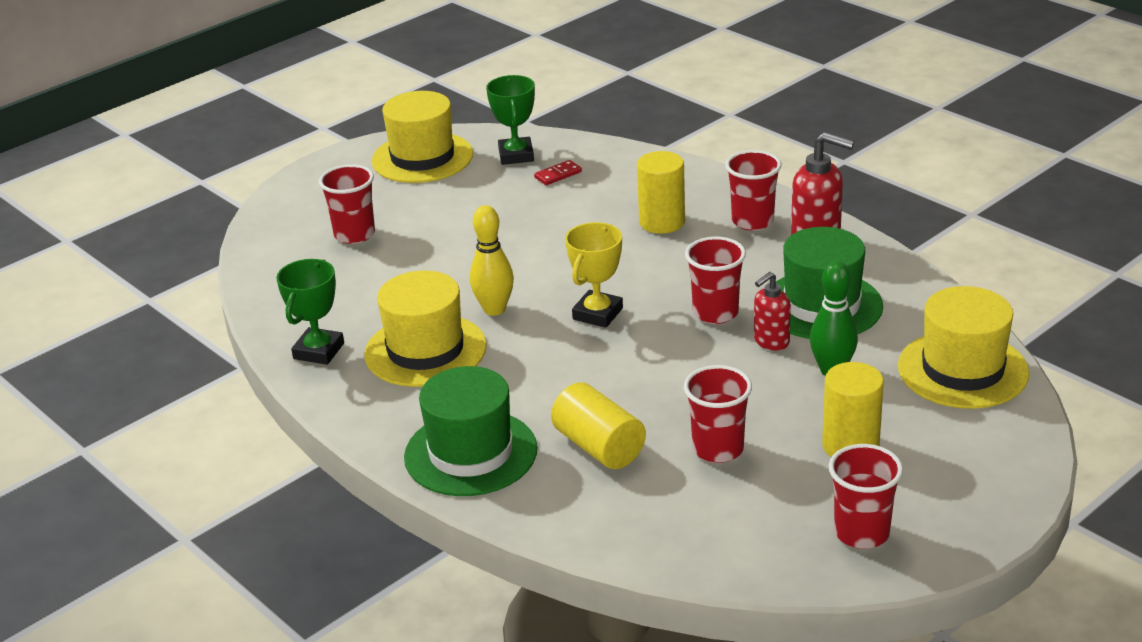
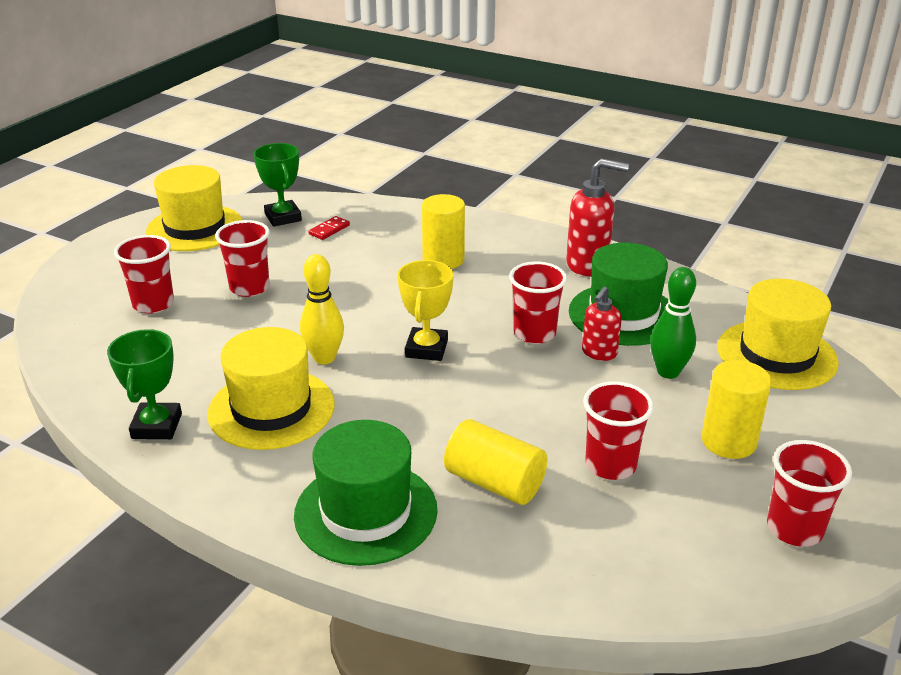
camera: 20 degrees left, 0 degrees up
red cup [725,150,781,231] -> red cup moved to [215,220,270,297]

